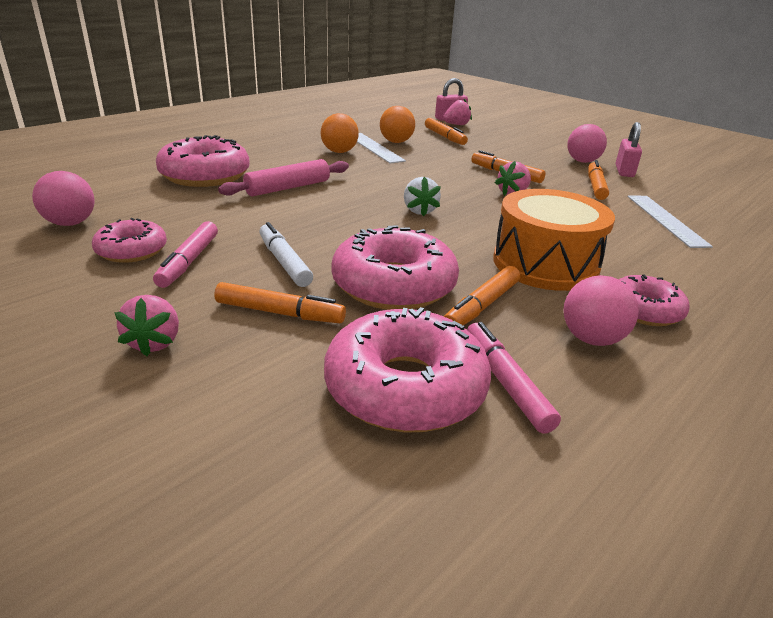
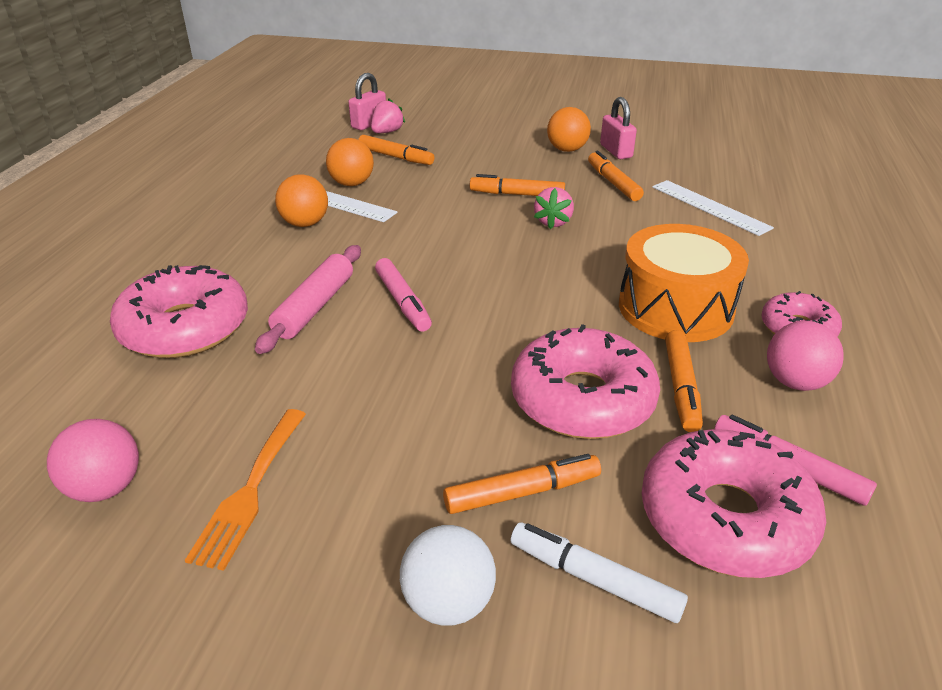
camera: 30 degrees left, 5 degrees up
pink donut [92,218,167,263] -> orange fork [185,409,306,571]
pink strawberry [114,295,179,356] -> white ball [400,525,496,626]
pink marker [153,221,218,288] -> pink marker moved to [375,258,432,332]
white marker [260,222,313,287] -> white marker moved to [511,522,688,623]
white strawberry [404,177,441,217] -> none
pink ball [567,124,607,163] -> orange ball [547,107,591,152]

